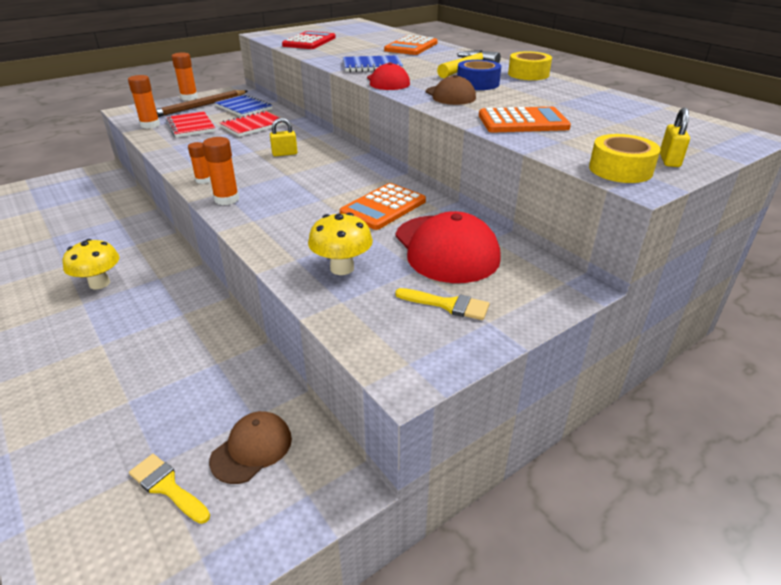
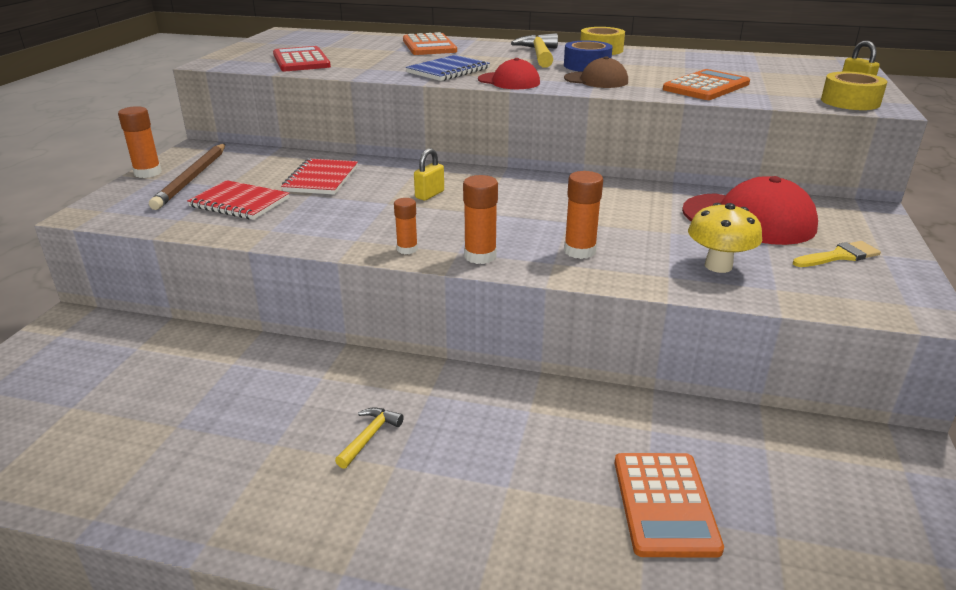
camera: 40 degrees left, 5 degrees down
yellow mushroom [62,239,119,289] -> yellow hammer [335,407,404,469]
orange glue stick [128,75,160,129] -> orange glue stick moved to [564,171,603,259]
yellow brush [129,454,210,524] -> none
brown cap [209,411,292,484] -> none
blue notebook [215,94,273,117] -> none
orange calculator [340,183,426,230] -> orange calculator moved to [615,453,724,558]

